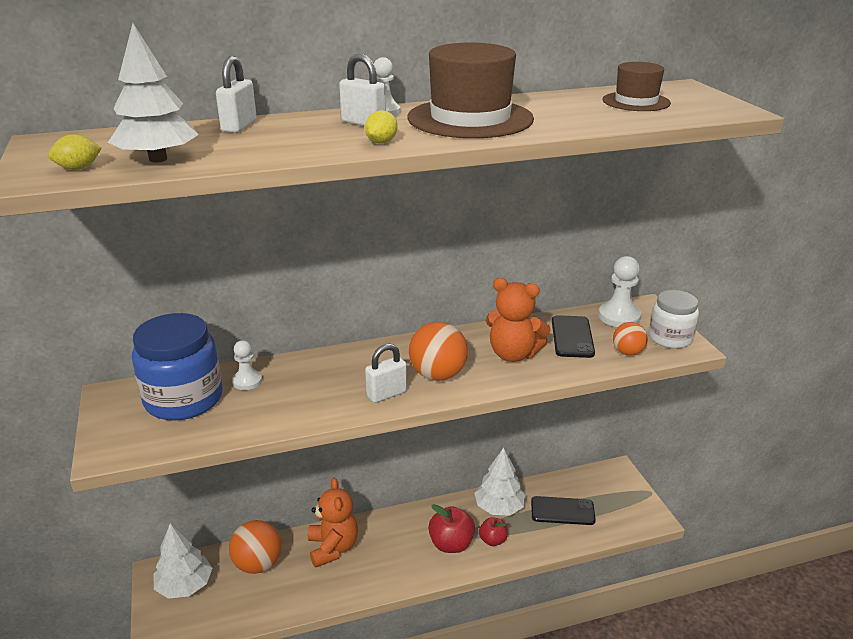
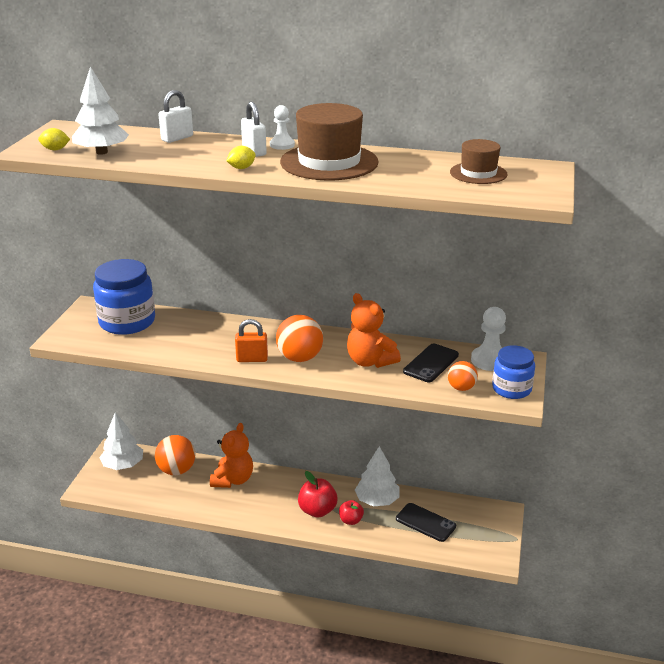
camera: 30 degrees right, 0 degrees up
white pawn [232,340,262,390] -> none
white padlock [365,344,407,403] -> orange padlock [235,319,268,362]
white jar [649,290,699,349] -> blue jar [492,345,535,399]

